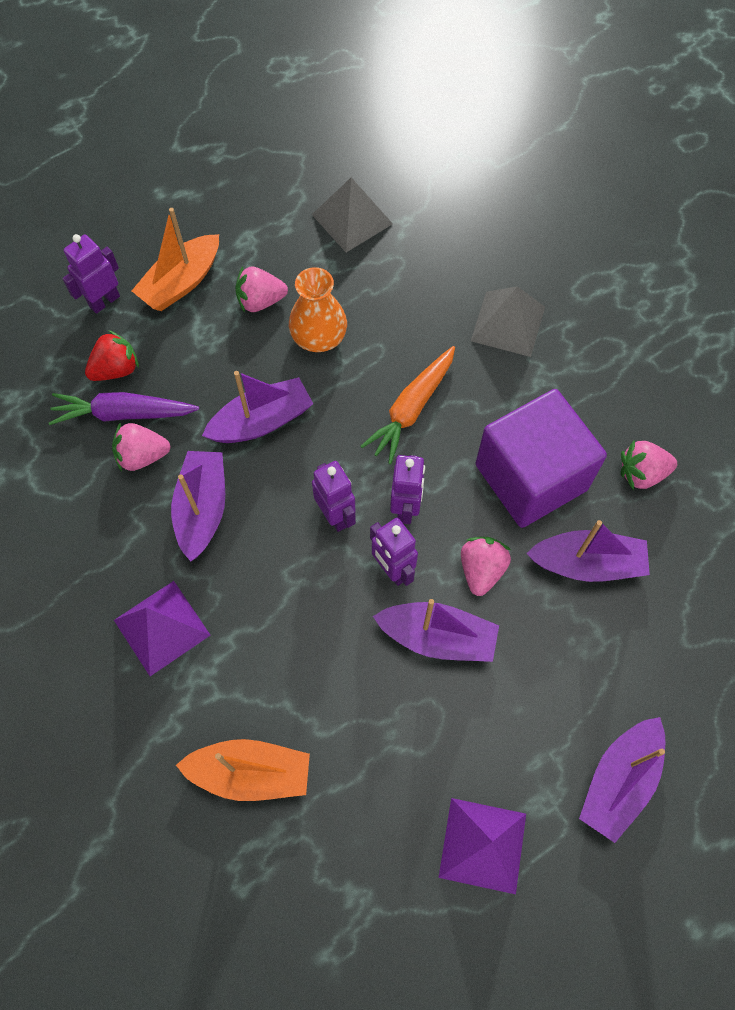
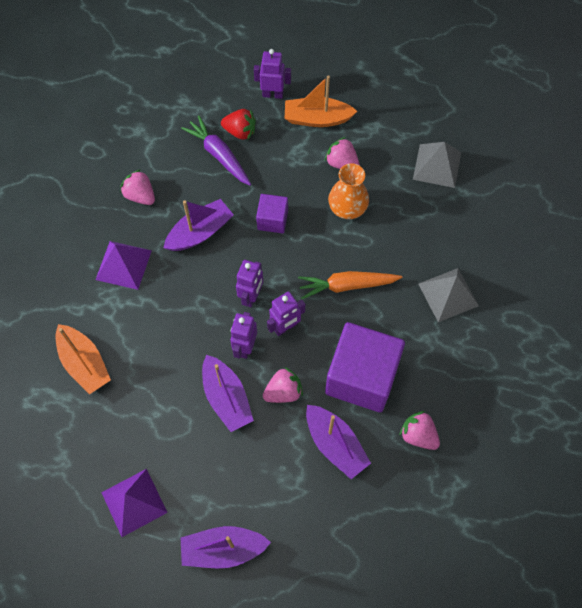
camera: 50 degrees right, 0 degrees up
pink strawberry [112,422,171,472] -> pink strawberry moved to [120,169,155,205]
purple boat [202,371,313,443] -> purple cube [256,194,288,233]

